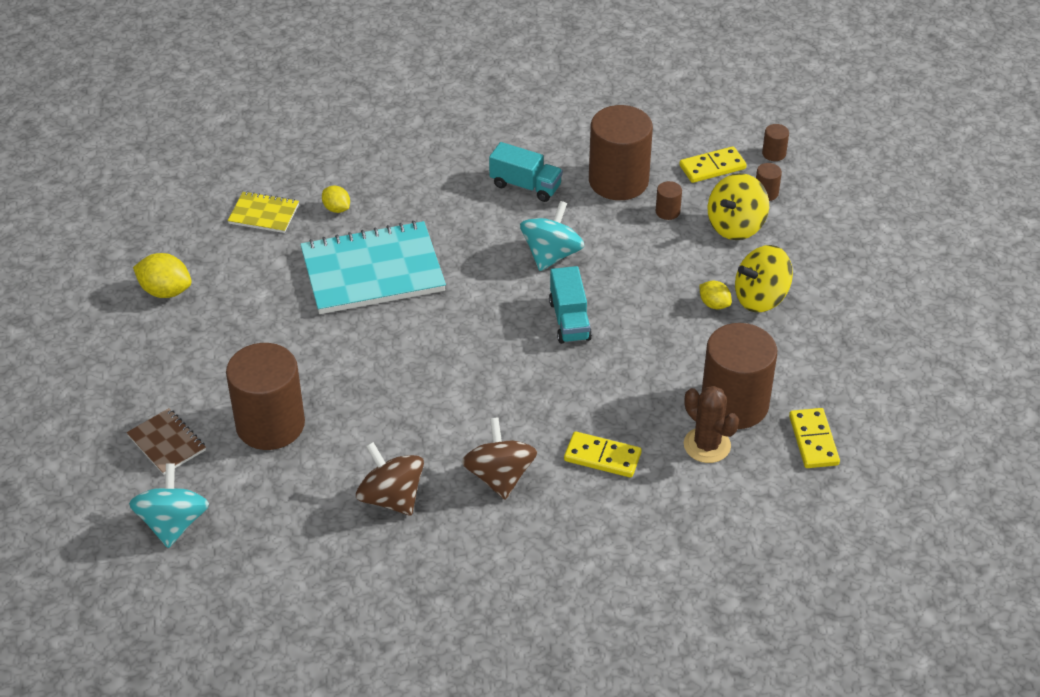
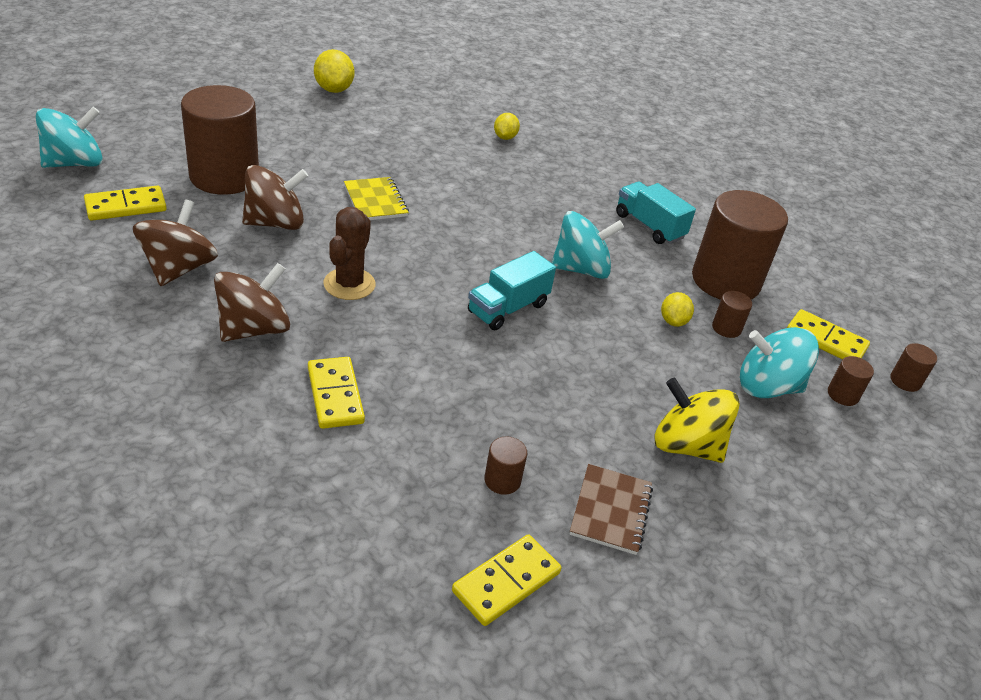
camera: 50 degrees right, 5 degrees down
brown notebook [126,408,206,475] -> brown notebook moved to [570,464,653,555]
yellow notebook [228,191,299,233] -> yellow notebook moved to [344,177,409,220]
turquoise notebook [300,221,446,314] -> none
turquoise truck [489,142,563,202] -> turquoise truck turned 150 degrees clockwise [616,182,696,244]
brown cactus [684,386,739,463] -> brown cactus moved to [323,207,375,300]
yellow lemon [699,281,732,309] -> yellow lemon moved to [661,292,694,327]
brown cylinder [702,323,777,429] -> brown cylinder [484,436,527,495], size x0.40
yellow spinning top [708,173,769,240] -> turquoise spinning top [740,327,819,398]
none -> yellow domino [84,186,167,221]
none -> brown spinning top [242,165,308,230]

